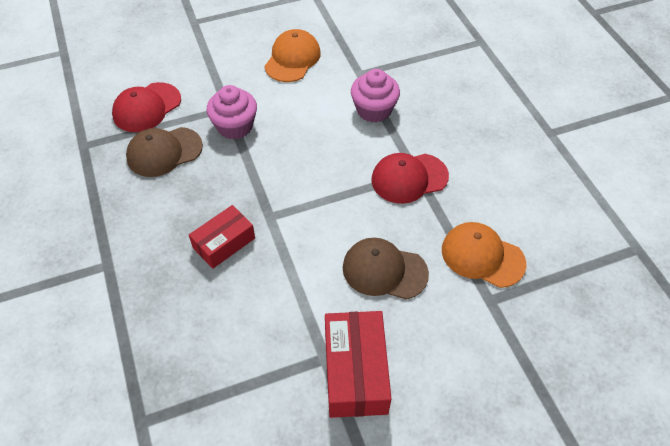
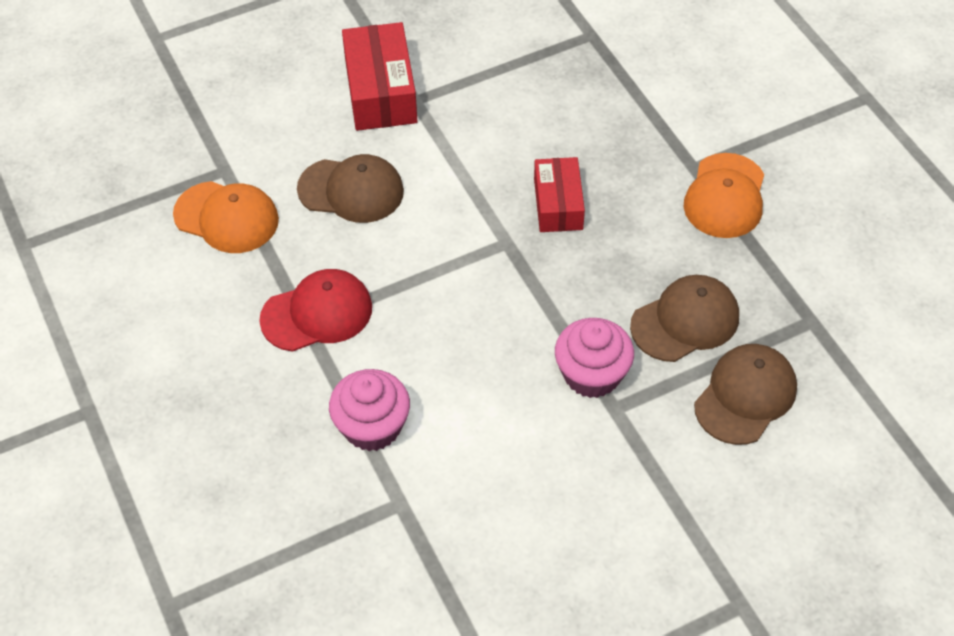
camera: 175 degrees right, 0 degrees up
red cap [112,82,181,132] -> brown cap [694,344,797,445]
red box [189,205,255,269] -> red box turned 45 degrees counterclockwise [534,157,585,232]
orange cap [264,29,321,82] -> orange cap moved to [684,153,764,238]

